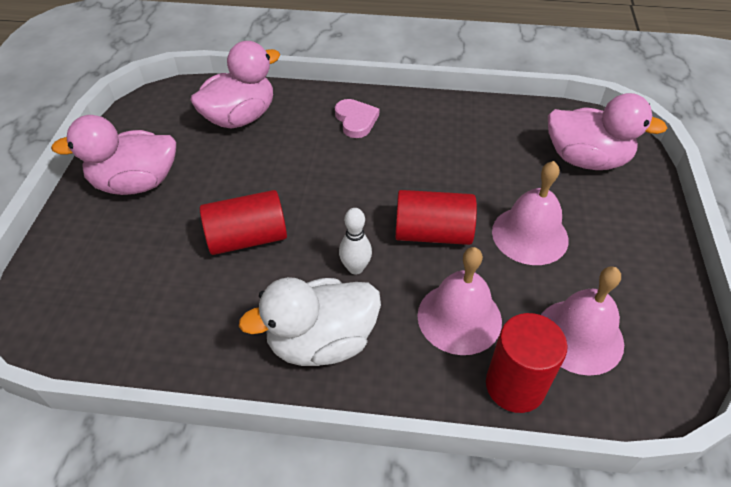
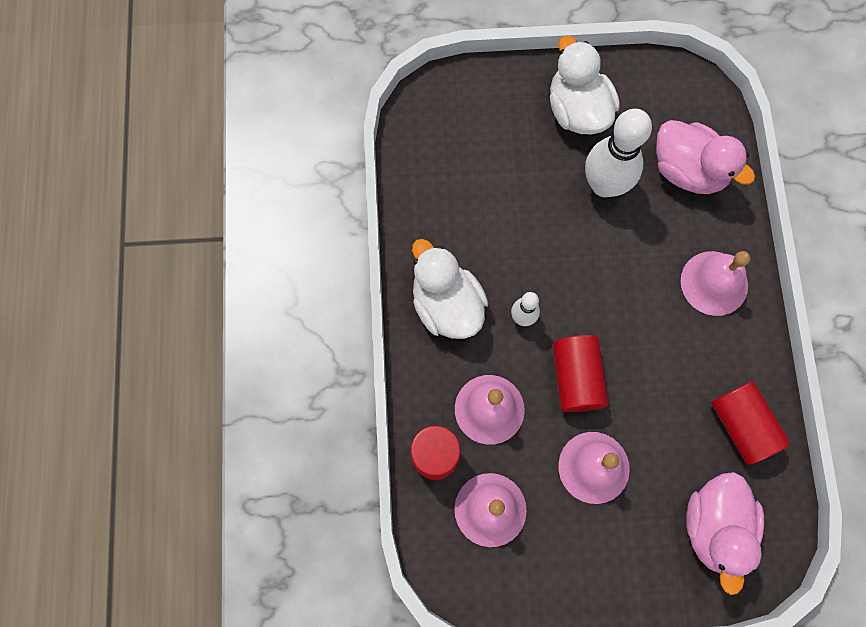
camera: 80 degrees right, 25 degrees up
pink duck [51,115,176,195] -> white duck [550,36,620,134]
red cylinder [200,190,287,255] -> red cylinder moved to [711,381,790,465]
pink heart [335,99,379,138] -> pink bell [681,251,750,316]
none -> white bowling pin [585,109,652,197]

